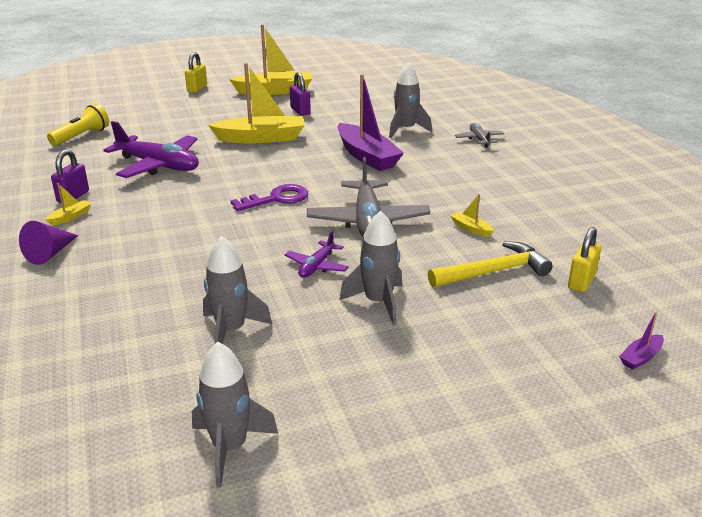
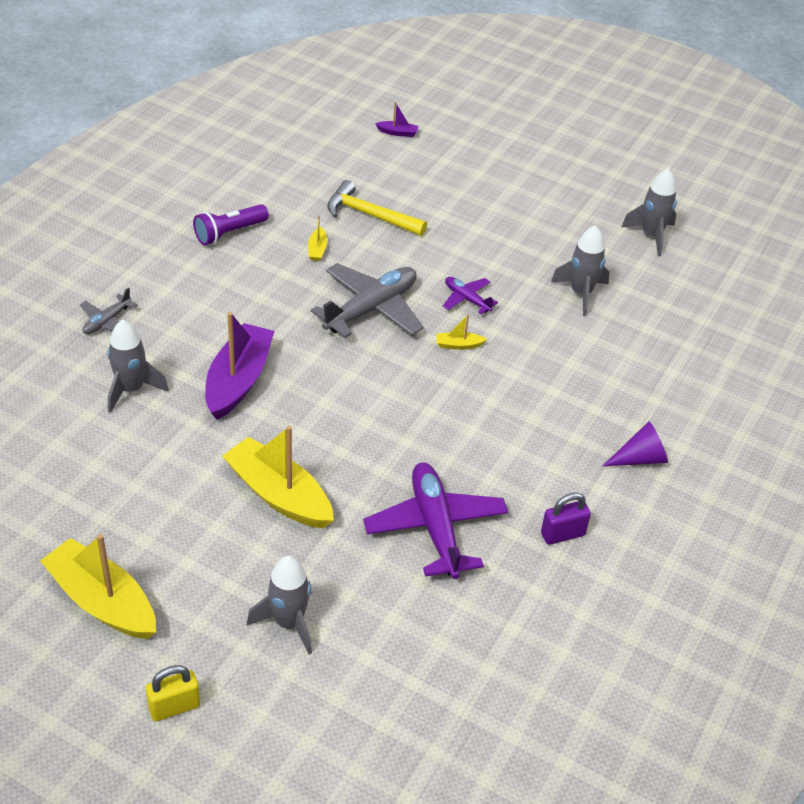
camera: 135 degrees left, 15 degrees up
yellow boat [45,183,91,226] -> yellow boat moved to [436,314,487,350]
yellow flashlight [47,104,109,146] -> none
purple key [231,184,308,211] -> none
purple plane [285,230,349,278] -> purple plane turned 120 degrees counterclockwise [443,277,498,314]
purple padlock [290,72,311,116] -> none
grey rocket [339,210,402,325] -> grey rocket moved to [247,556,312,654]
yellow padlock [568,227,601,292] -> none
none -> purple flashlight [193,204,269,245]

